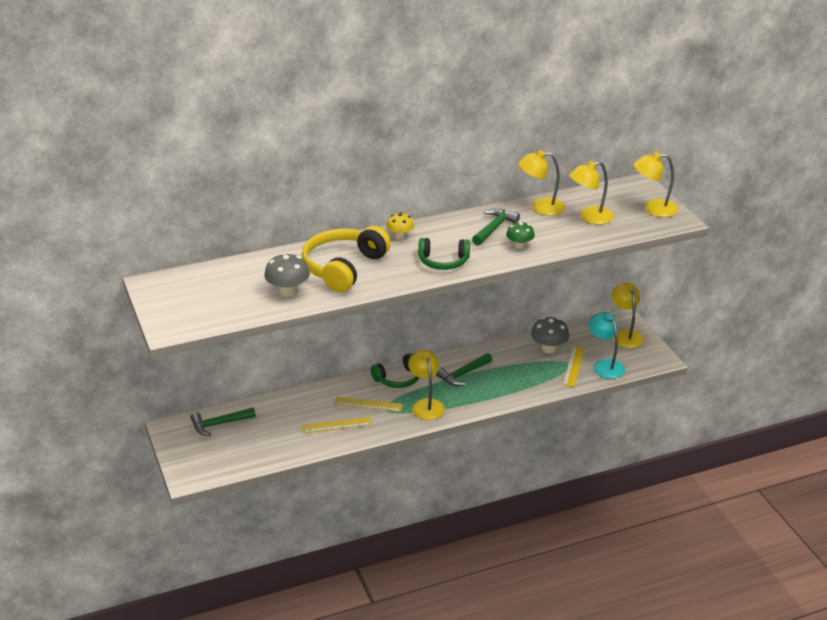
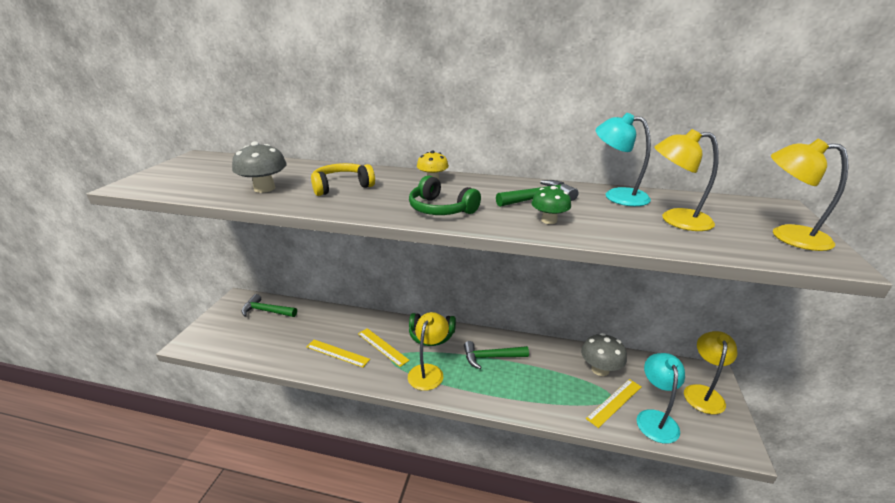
camera: 35 degrees right, 5 degrees down
yellow headphones [302,226,391,292] -> yellow headphones [311,163,375,196], size x0.61
yellow lamp [518,150,565,216] -> turquoise lamp [596,113,651,206]

